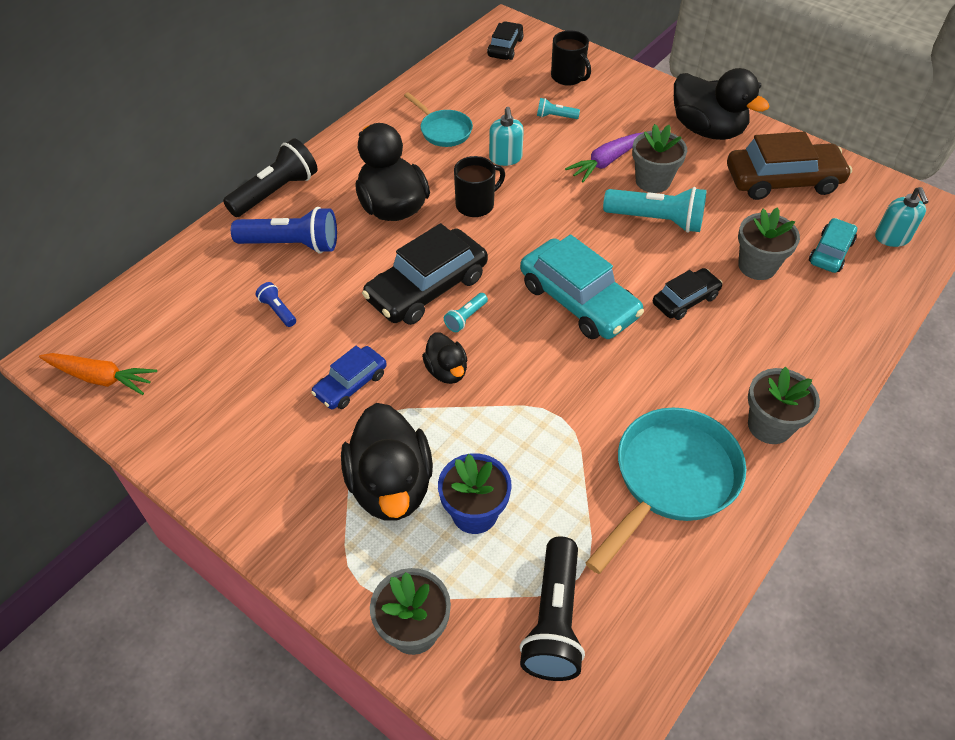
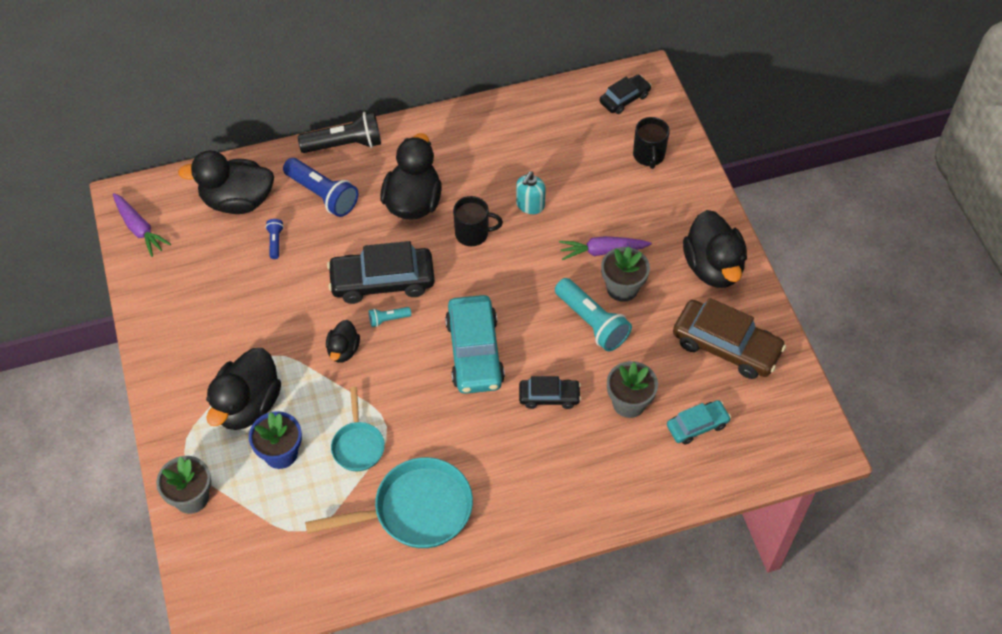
camera: 35 degrees right, 5 degrees up
orange carrot [39,353,157,395] -> purple carrot [113,193,171,257]
blue car [311,346,387,409] -> none
turquoise pan [404,92,473,147] -> turquoise pan moved to [331,387,385,471]
black flashlight [520,536,585,681] -> none
turquoise flashlight [537,98,580,119] -> none
grey flower pot [748,367,820,444] -> none
turquoise soap dispenser [875,187,929,247] -> none
none -> black duck [178,150,274,214]

